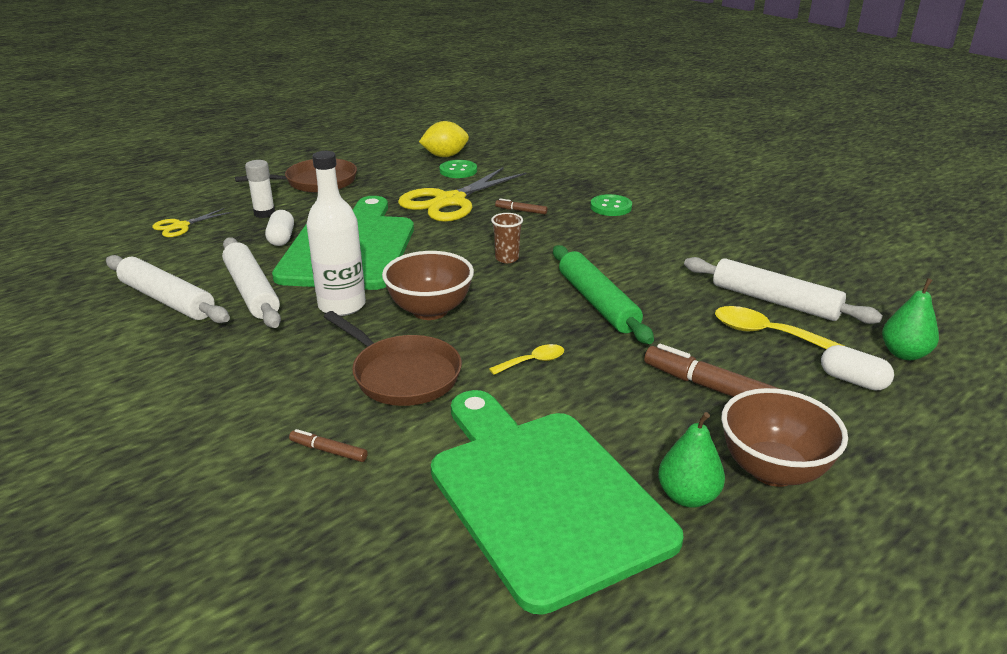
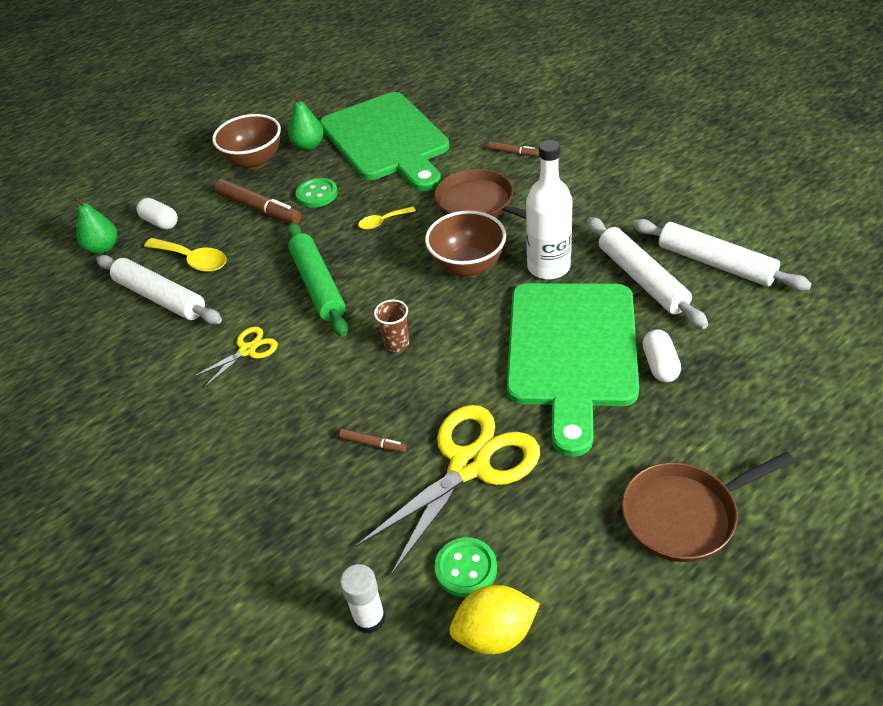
camera: 175 degrees left, 15 degrees up
yellow scissors [152,208,233,237] -> yellow scissors moved to [192,327,278,388]
white glue stick [245,160,275,218] -> white glue stick moved to [340,564,386,634]
green button [590,194,632,216] -> green button moved to [296,178,338,208]

